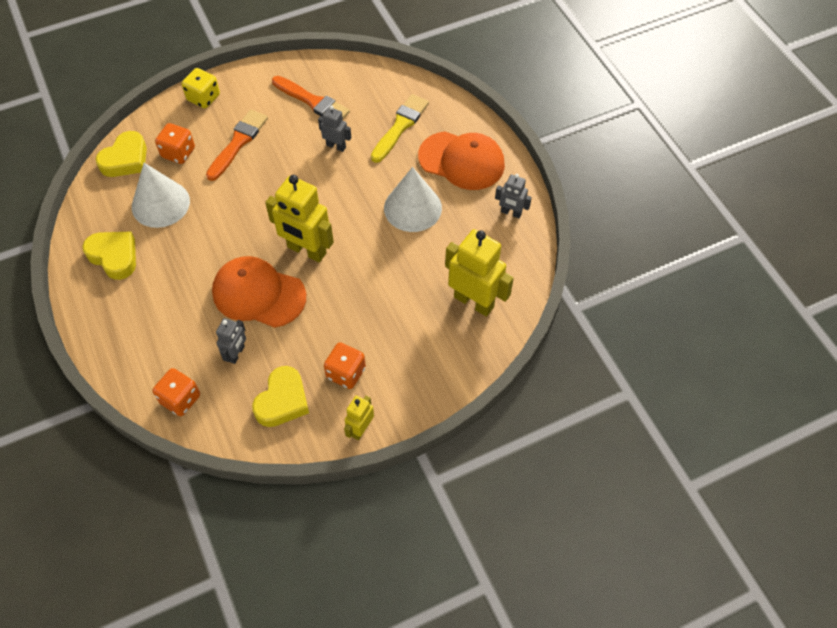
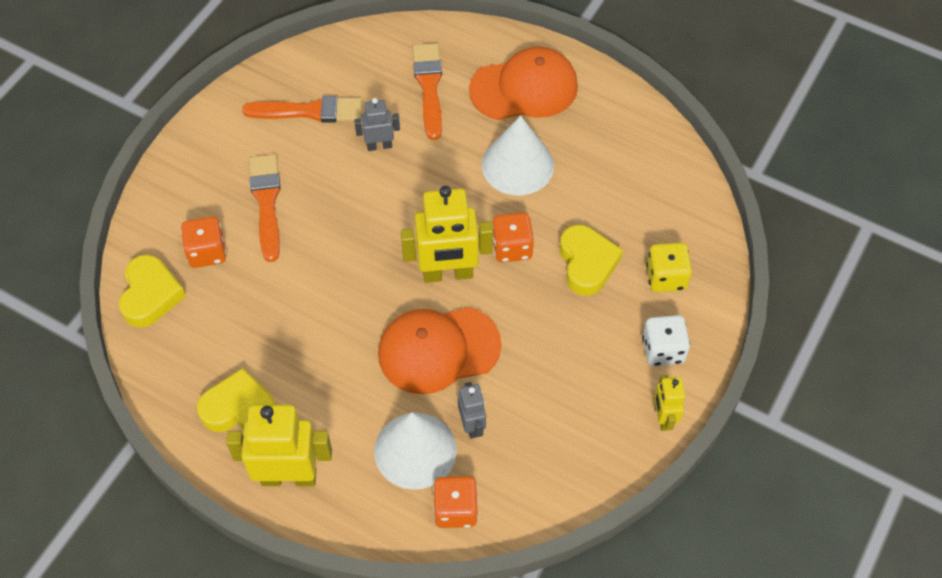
camera: 35 degrees left, 0 degrees up
white cone [132,163,190,228] -> white cone moved to [374,412,457,490]
yellow dice [182,68,220,108] -> yellow dice moved to [646,243,692,292]
yellow heart [252,366,309,427] -> yellow heart moved to [560,225,623,296]
orange dice [324,342,366,389] -> orange dice moved to [492,213,534,263]
yellow brush [371,94,429,163] -> orange brush [413,43,442,140]
yellow robot [445,229,514,317] -> yellow robot moved to [226,405,332,486]
grey robot [495,174,532,218] -> none
none -> white dice [642,315,690,366]

